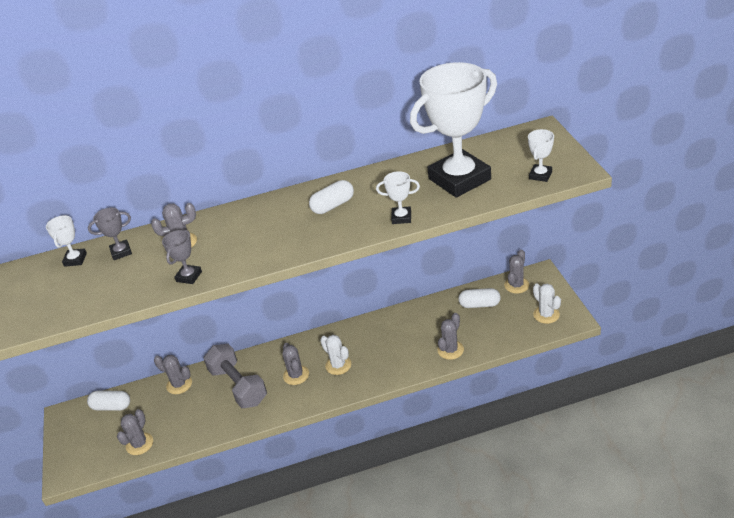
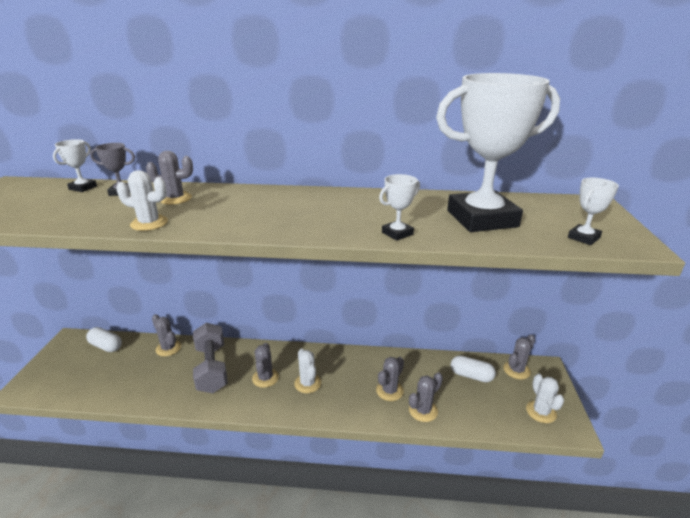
camera: 15 degrees right, 10 degrees down
grey cactus [117,409,153,455] -> grey cactus moved to [376,357,404,401]
grey trophy [162,230,202,284] -> white cactus [116,170,168,231]
white capsule [309,180,354,214] -> none
white trophy [376,171,420,224] -> white trophy turned 60 degrees counterclockwise [379,174,420,241]

